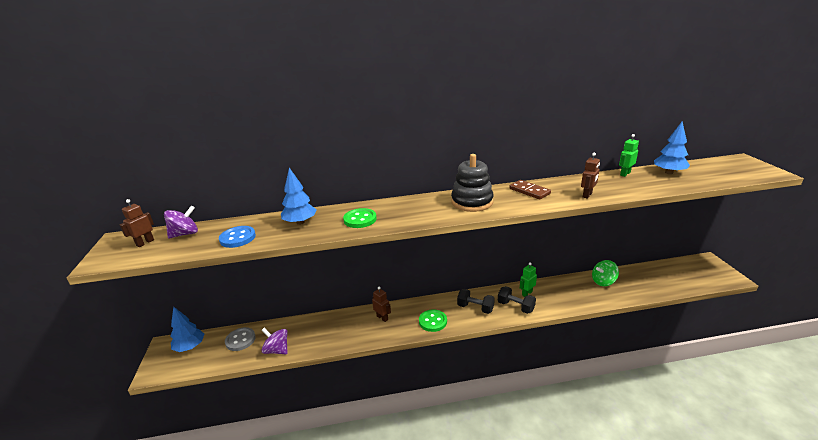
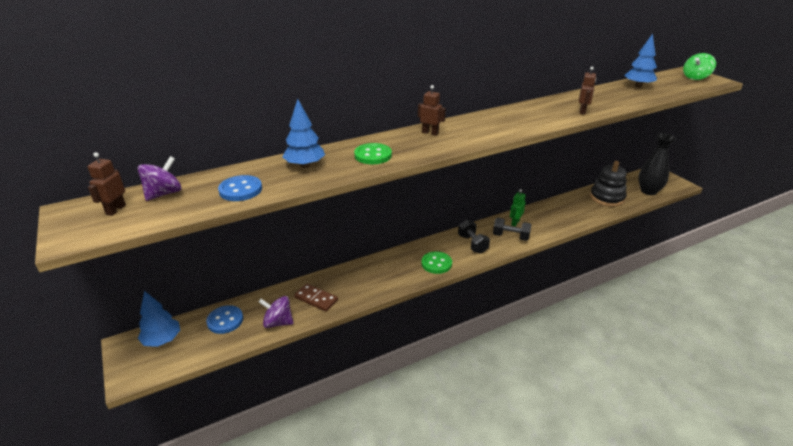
camera: 20 degrees left, 5 degrees up
grey button [225,327,256,351] -> blue button [206,305,243,334]
brown robot [372,286,391,322] -> brown robot moved to [418,85,446,136]
black stacking toy [451,154,494,212] -> black stacking toy moved to [590,161,627,207]
black dumbbell [457,289,495,314] -> black dumbbell turned 60 degrees clockwise [458,220,490,254]
brown domino [509,180,551,200] -> brown domino moved to [294,284,338,312]
green spinning top [592,260,619,286] -> green spinning top moved to [683,53,716,80]
green robot [619,134,639,177] -> none
none -> black vase [638,133,676,195]

